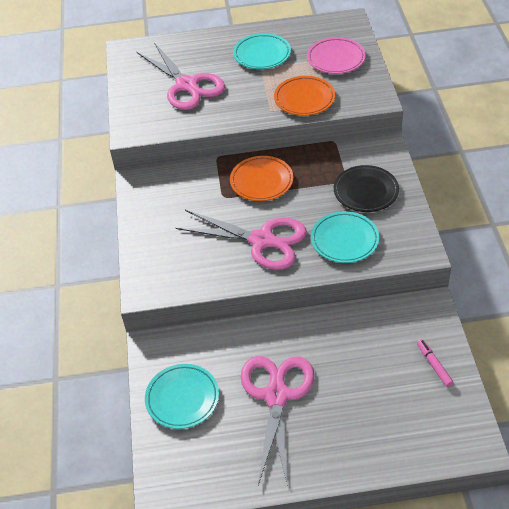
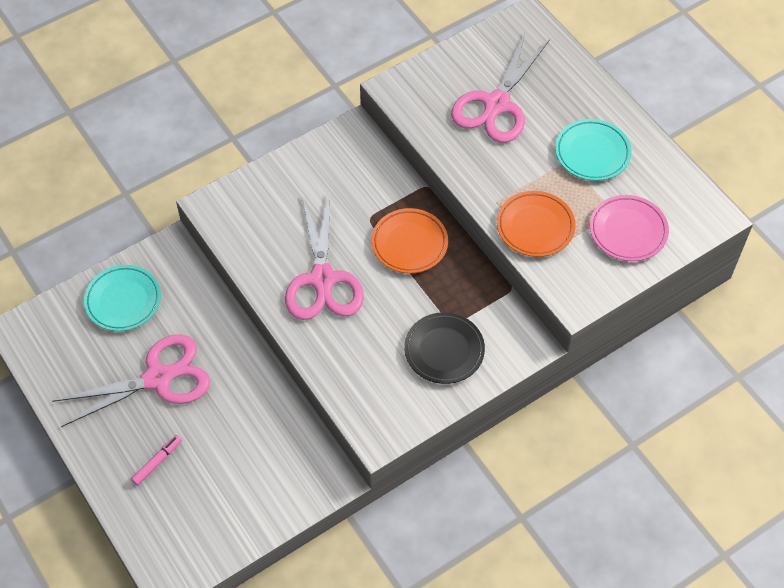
camera: 60 degrees right, 10 degrees up
turquoise plate [311,211,379,263] -> none
pink marker [417,339,454,387] -> pink marker moved to [131,435,182,485]

